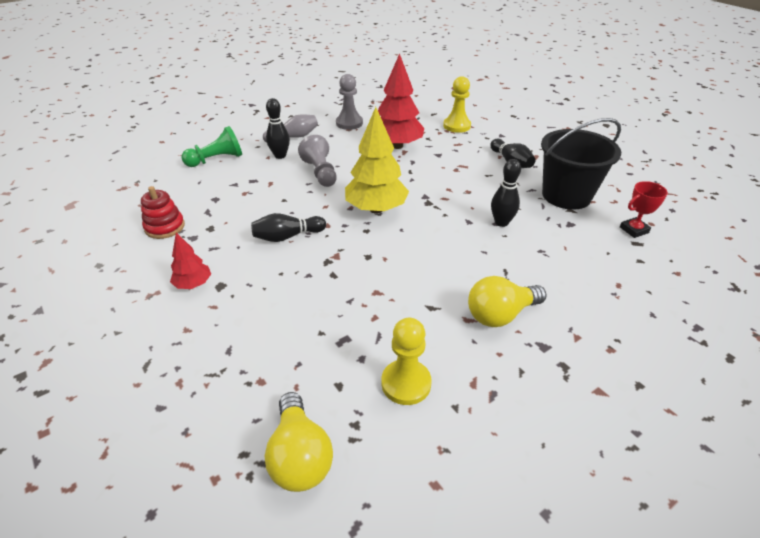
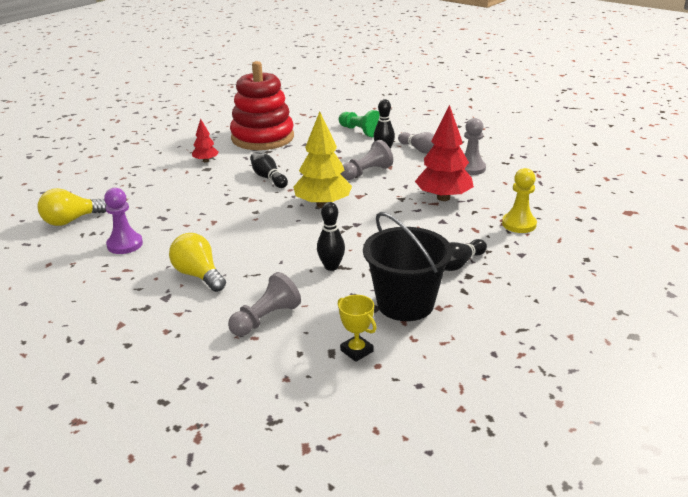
camera: 75 degrees right, 10 degrees down
red stacking toy [141,186,185,239] -> red stacking toy [230,61,294,150], size x2.24
yellow pawn [381,318,432,405] -> purple pawn [104,188,143,254]
red trophy [620,181,668,238] -> yellow trophy [338,295,377,362]
none -> grey pawn [228,272,301,336]

